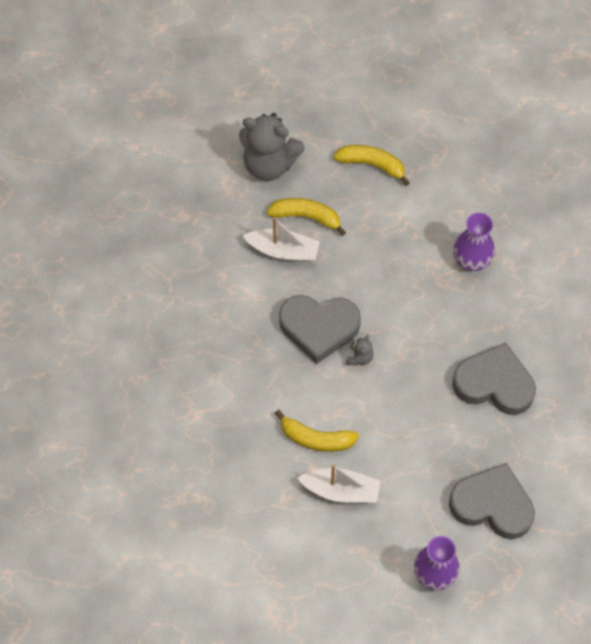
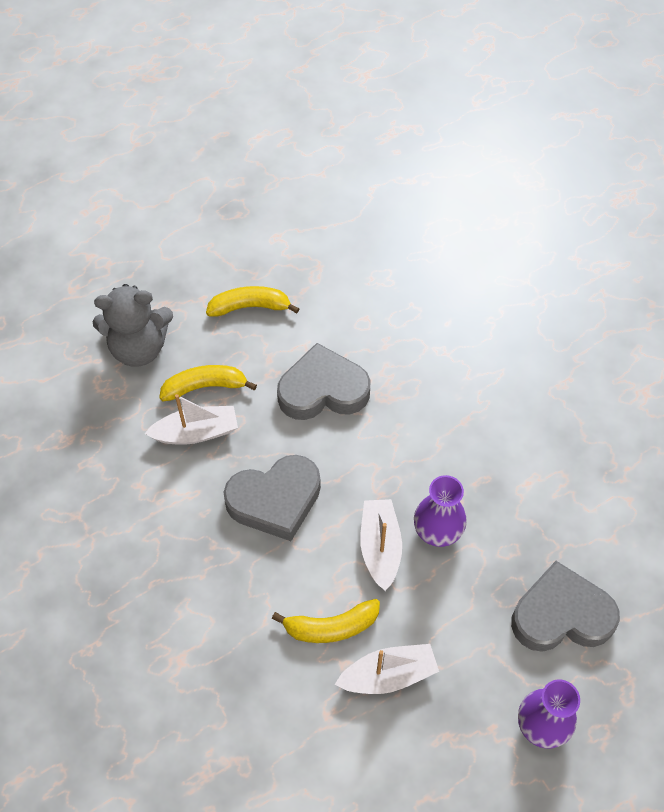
camera: 25 degrees left, 5 degrees down
grey teddy bear [346,335,374,366] -> none
grey heart [452,343,536,415] -> grey heart moved to [277,343,371,420]
purple vase [453,213,495,271] -> purple vase moved to [414,475,467,547]
none -> white boat [360,499,402,591]

